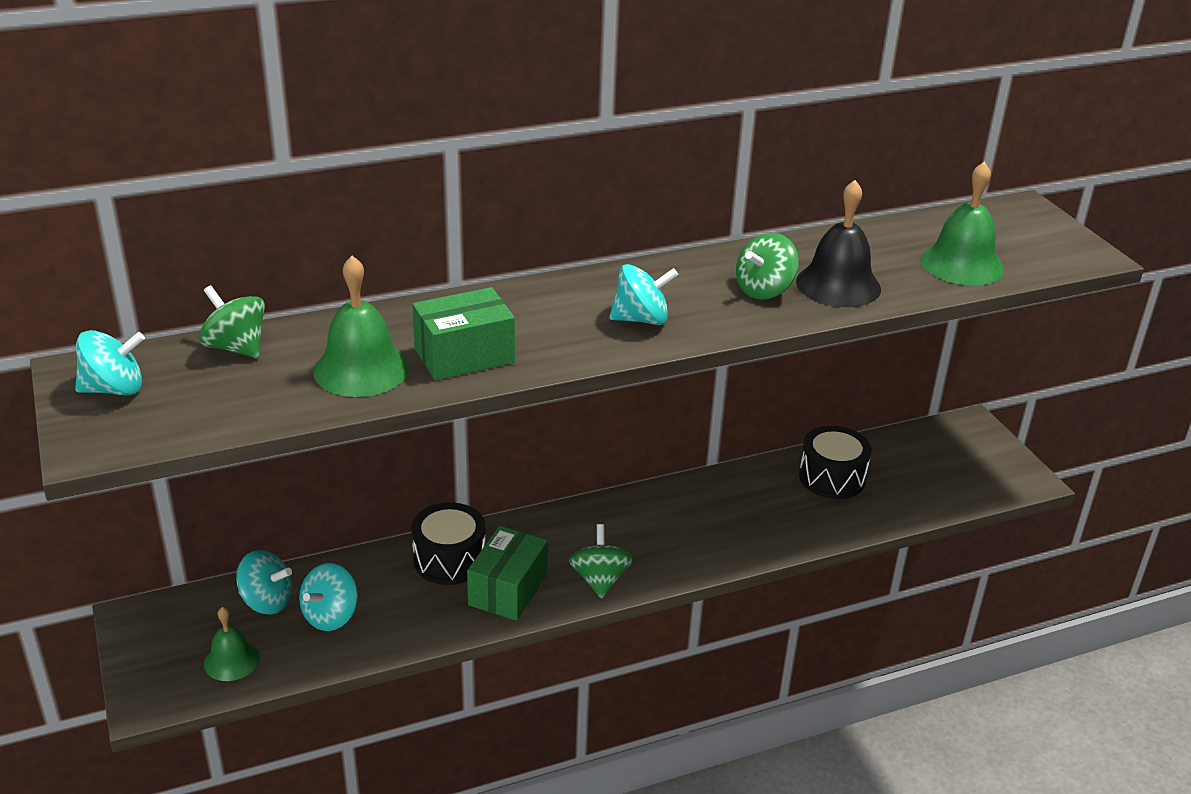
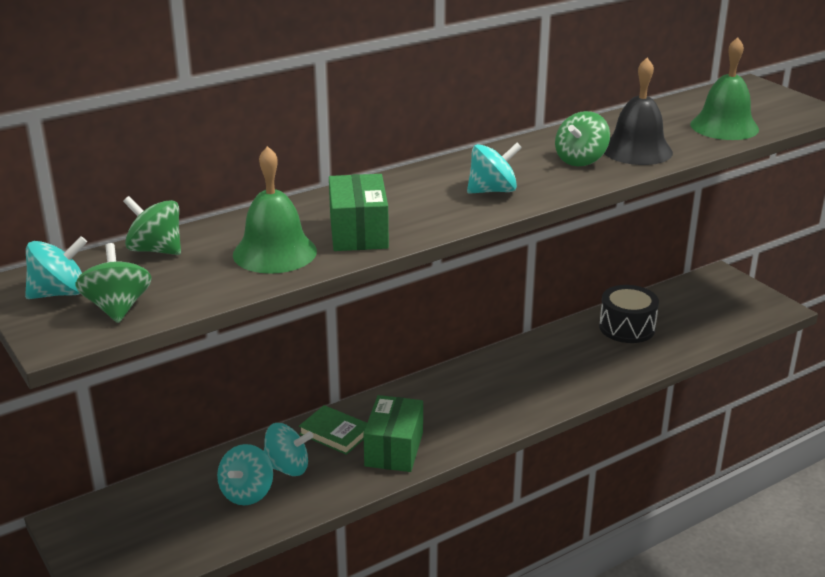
camera: 10 degrees left, 5 degrees down
green bell [204,607,260,681] -> none
turquoise spinning top [236,550,292,614] -> turquoise spinning top moved to [264,423,313,476]
black drum [411,503,486,585] -> green book [299,405,367,455]
green box [412,287,515,380] -> green box turned 60 degrees counterclockwise [329,174,389,251]
green spinning top [569,524,633,599] -> green spinning top moved to [76,243,152,323]

